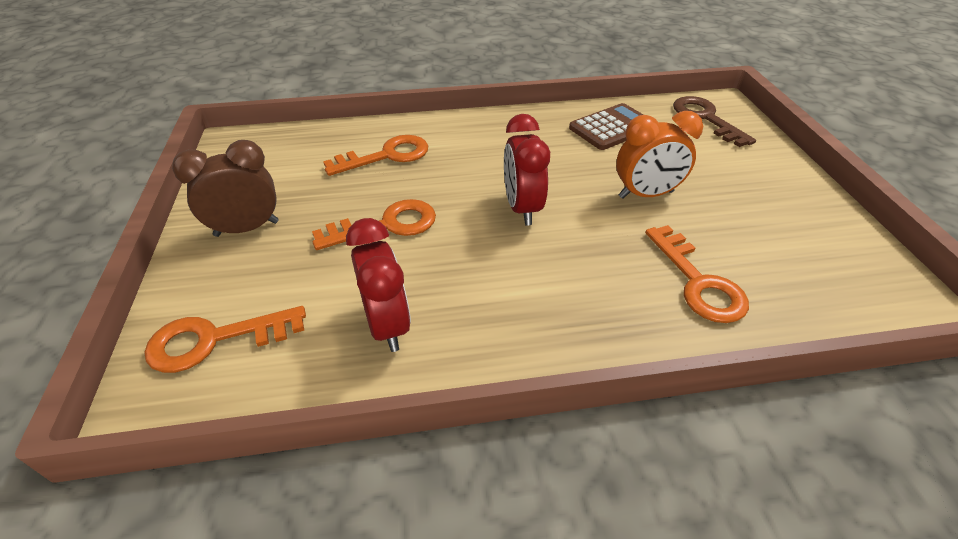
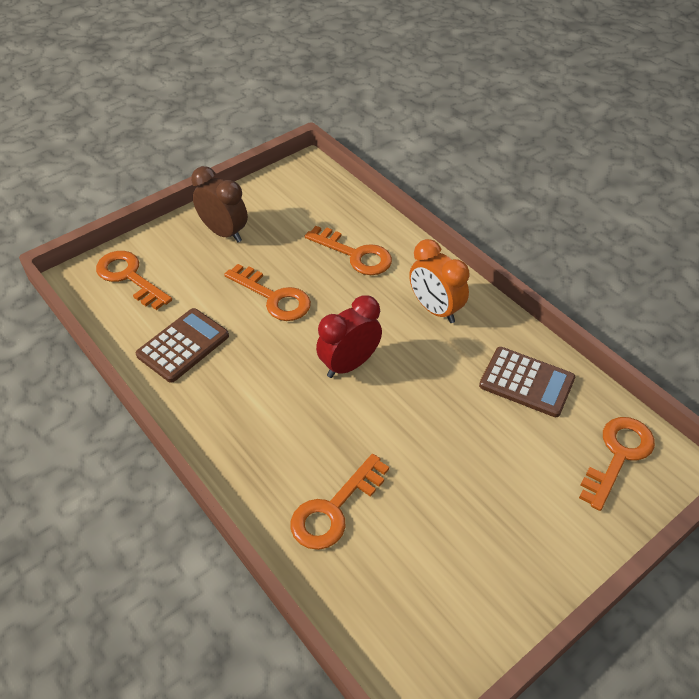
camera: 60 degrees right, 5 degrees up
red clock [346,218,411,352] -> brown calculator [136,308,229,383]
orange clock [616,111,703,199] -> orange clock moved to [409,239,470,323]
brown key [673,96,756,147] -> orange key [579,417,655,511]

